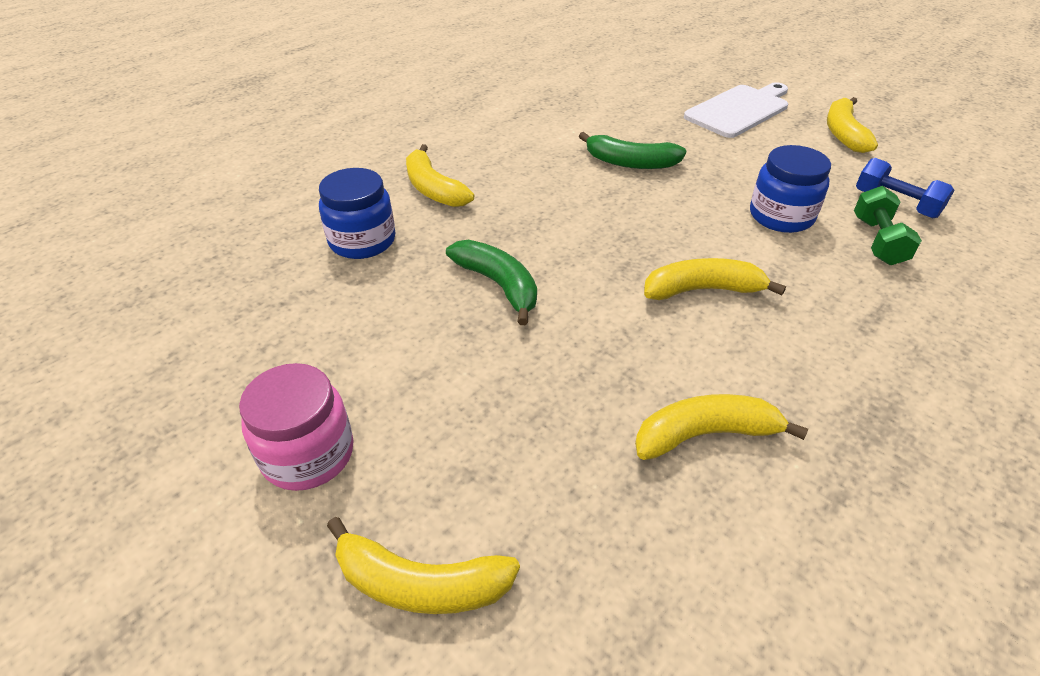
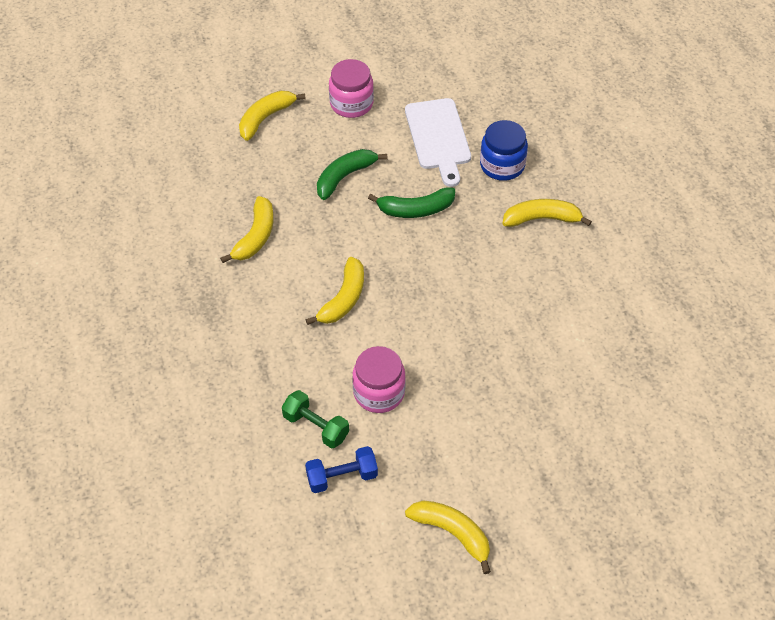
camera: 120 degrees right, 10 degrees up
green banana [579,132,686,169] -> green banana moved to [317,149,387,200]
white cutting board [684,82,788,138] -> white cutting board moved to [405,98,471,187]
blue jar [750,145,831,233] -> pink jar [352,346,406,413]

